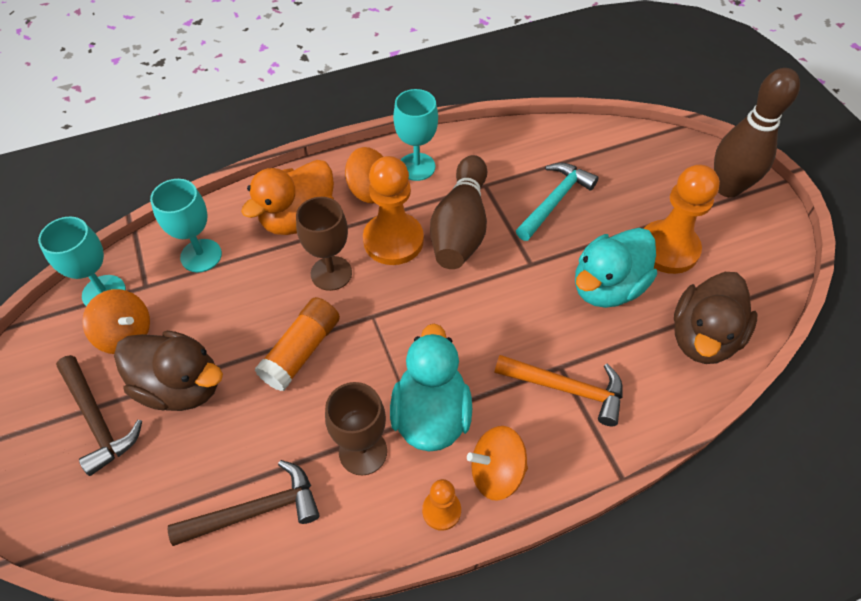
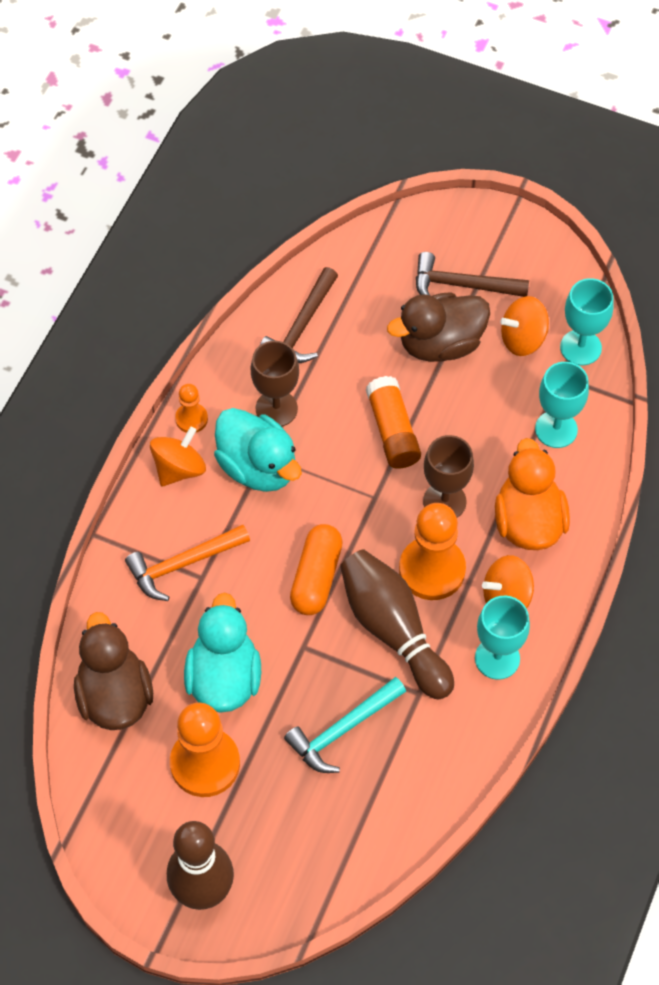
camera: 135 degrees right, 5 degrees up
turquoise hammer [516,163,598,241] -> turquoise hammer turned 60 degrees clockwise [284,677,406,773]
none -> orange capsule [290,524,343,615]

